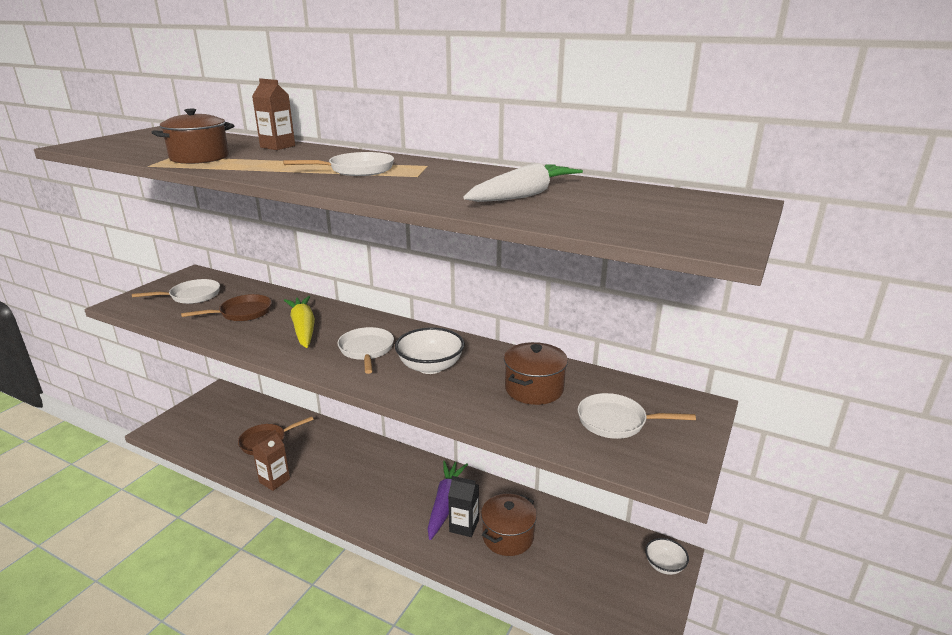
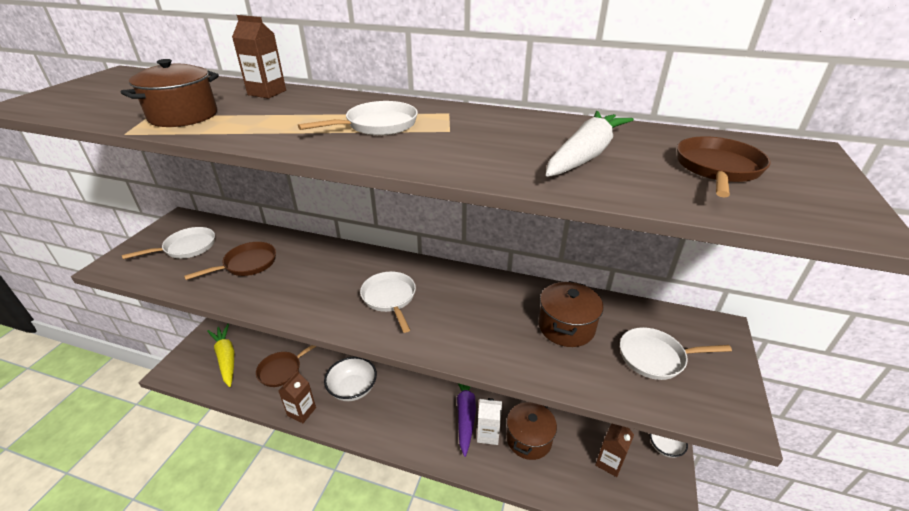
camera: 10 degrees left, 10 degrees up
yellow carrot [284,296,315,348] -> yellow carrot moved to [207,323,235,387]
white bowl [395,327,465,374] -> white bowl moved to [324,357,377,401]
black carton [448,476,479,537] -> white carton [477,398,502,445]
none -> brown carton [595,423,634,477]
none -> brown pan [677,136,771,197]

